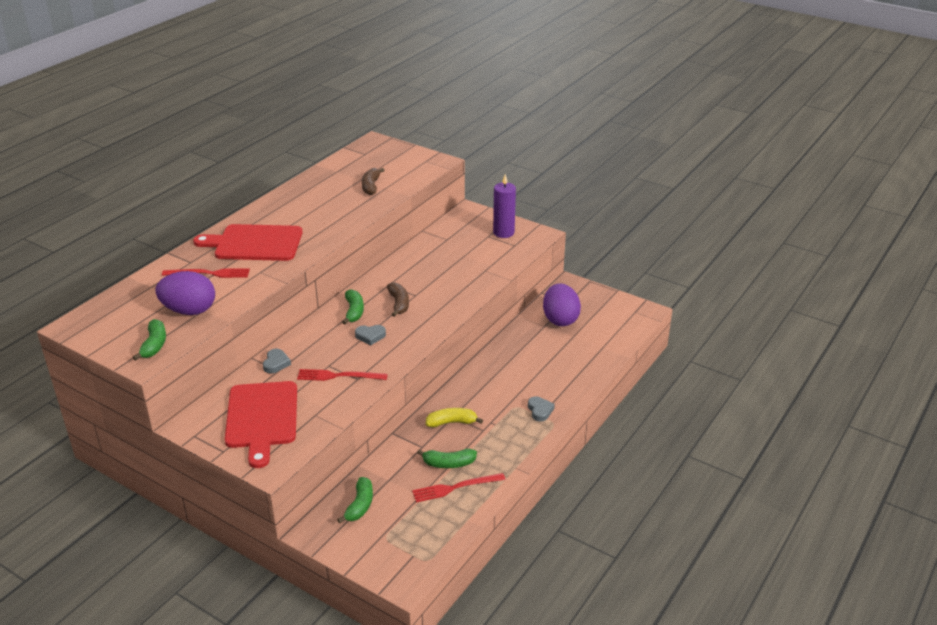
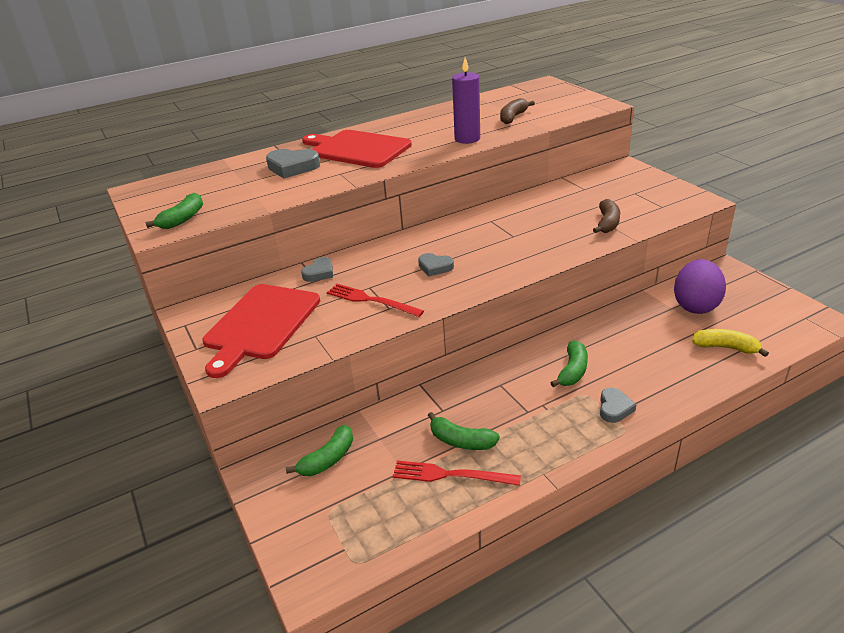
camera: 30 degrees right, 0 degrees up
purple egg [155,271,215,315] -> none
red fork [162,268,250,278] -> grey heart [266,149,320,178]
green banana [342,289,364,325] -> green banana moved to [550,340,588,387]
brown banana [387,282,409,317] -> brown banana moved to [593,199,620,233]
yellow banana [426,408,483,427] -> yellow banana moved to [692,329,769,357]
purple candle [493,174,516,238] -> purple candle moved to [452,58,480,144]

